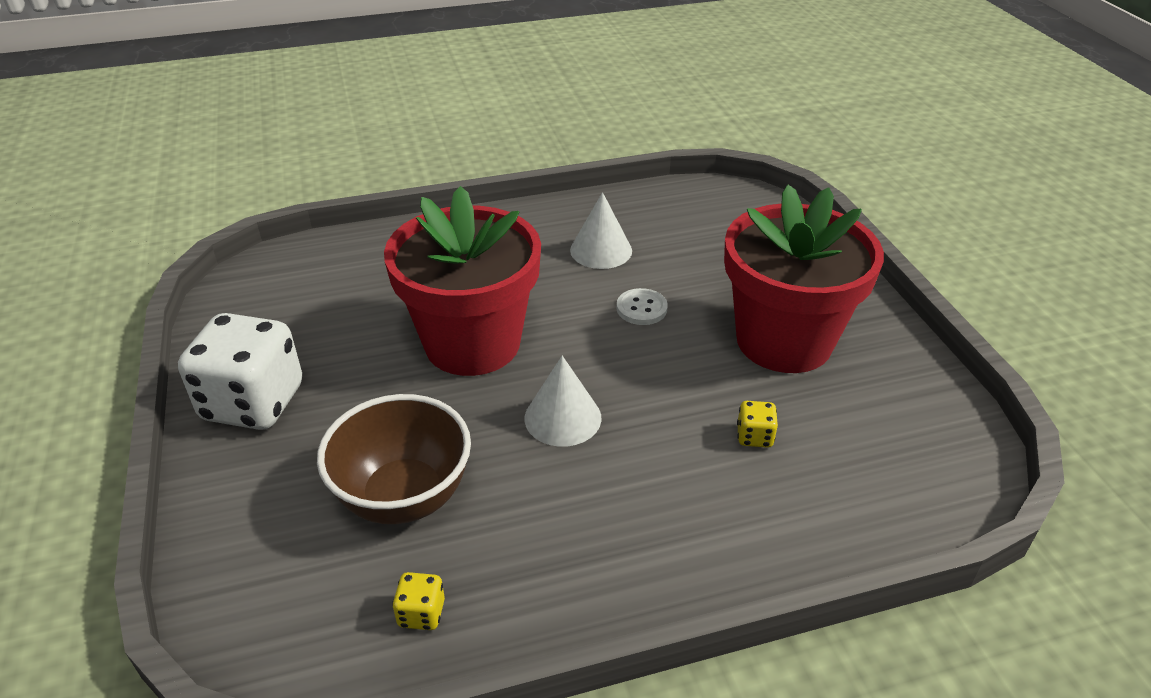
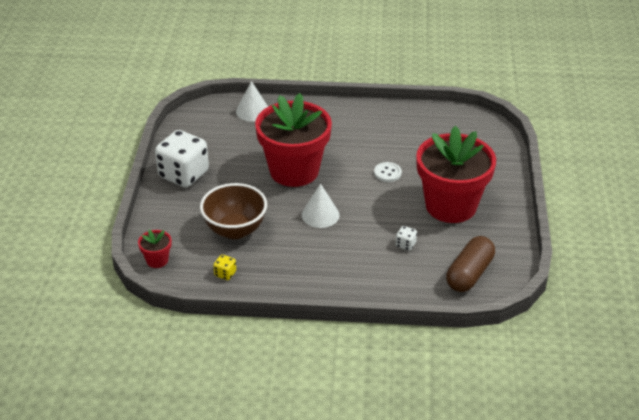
camera: 20 degrees right, 0 degrees up
white cone [570,192,632,269] -> white cone moved to [236,81,268,122]
yellow dice [737,401,778,448] -> white dice [396,226,417,251]
none -> red flower pot [138,230,172,268]
none -> brown capsule [446,236,495,292]

